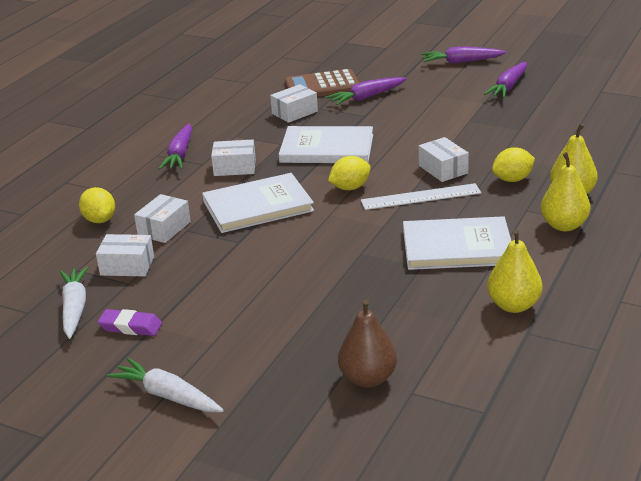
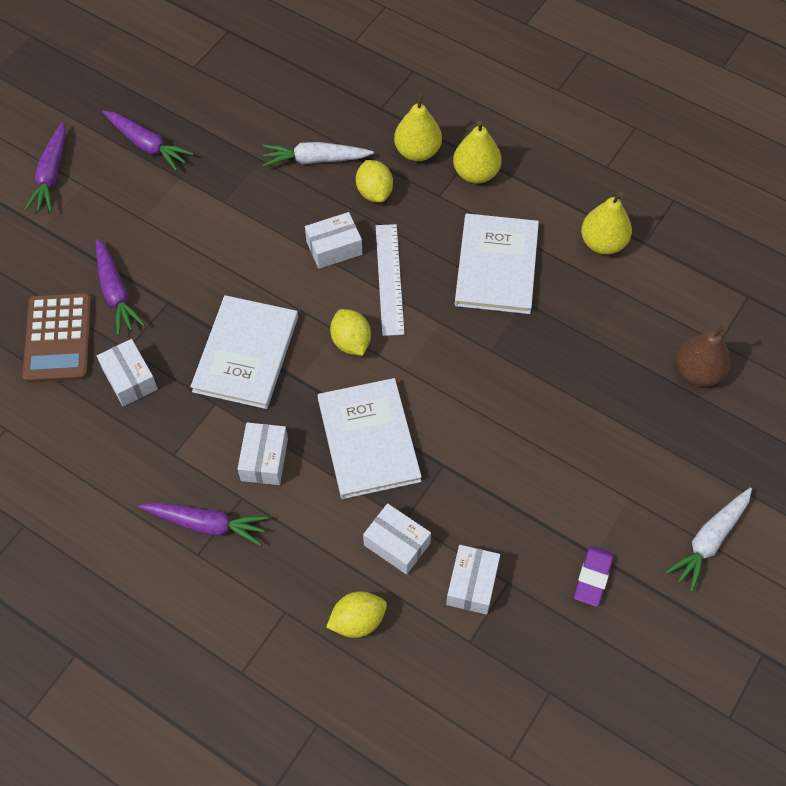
camera: 85 degrees left, 30 degrees up
white carrot [60,266,88,339] -> white carrot moved to [263,142,374,166]

